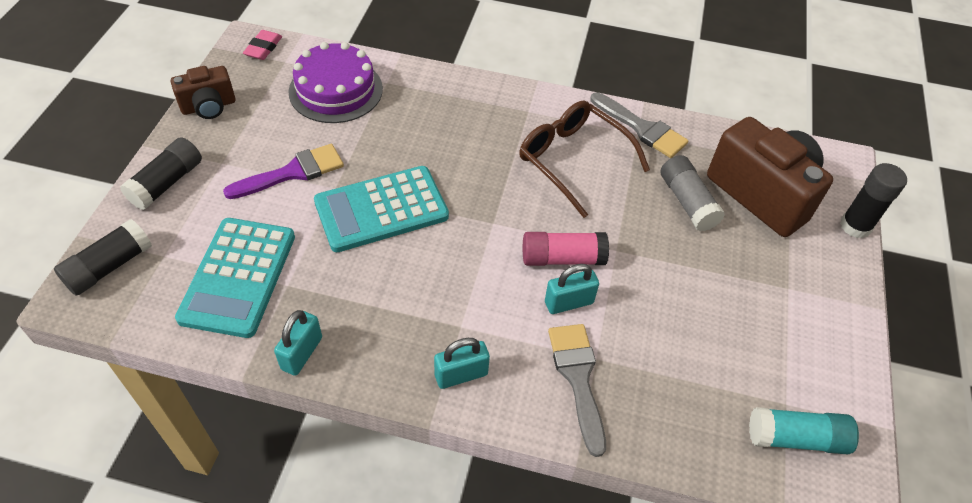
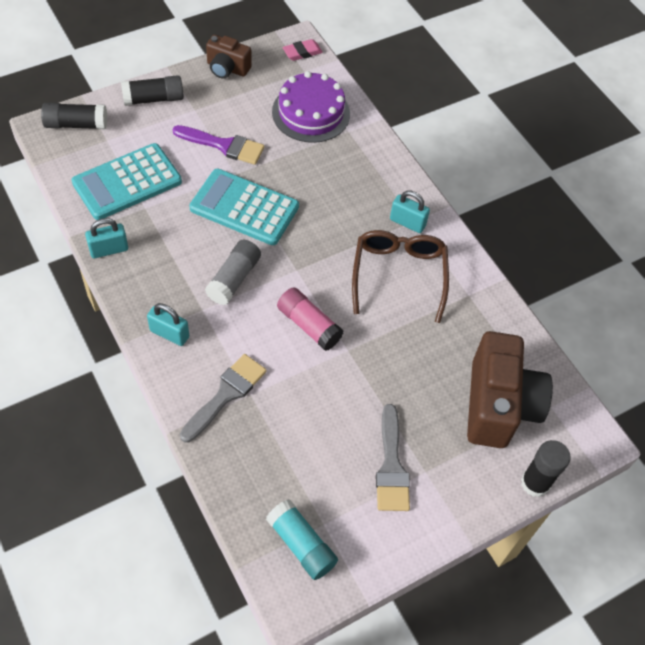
camera: 45 degrees right, 5 degrees up
turquoise padlock [545,264,599,314] -> turquoise padlock moved to [390,191,430,233]
grey brush [590,92,689,158] -> grey brush moved to [376,404,410,511]
grey glue stick [660,155,725,231] -> grey glue stick moved to [205,240,261,305]

